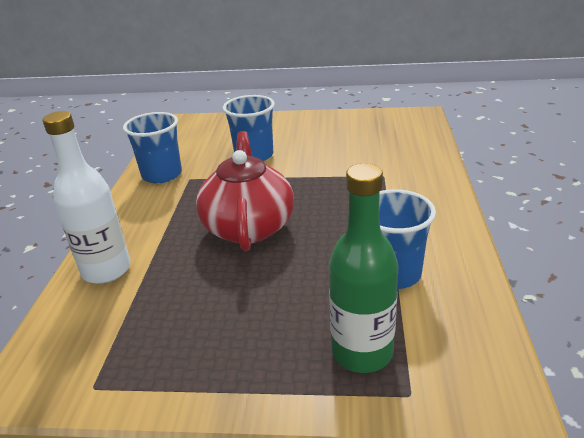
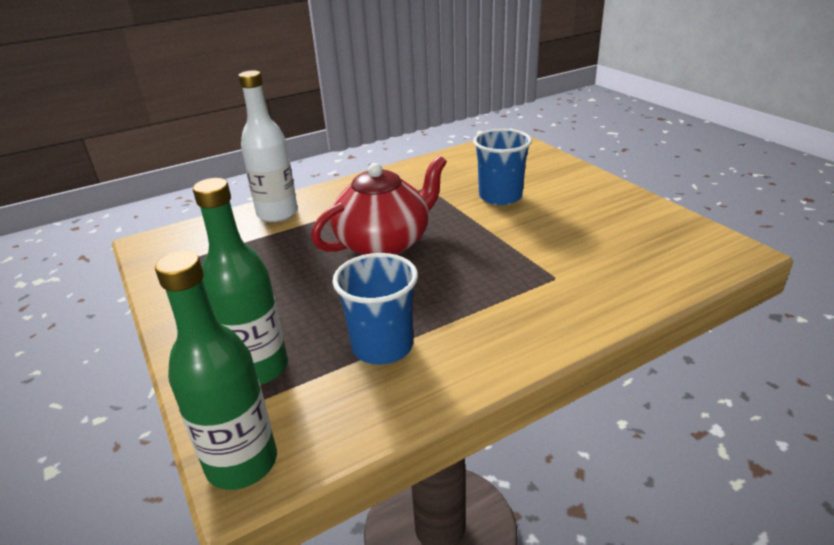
camera: 55 degrees right, 0 degrees up
blue cup [123,112,182,183] -> none
none -> green bottle [155,251,277,490]

